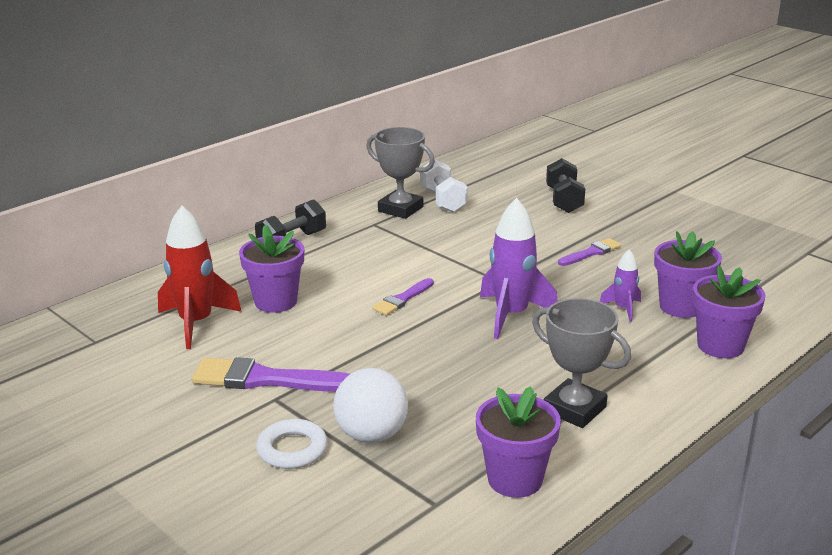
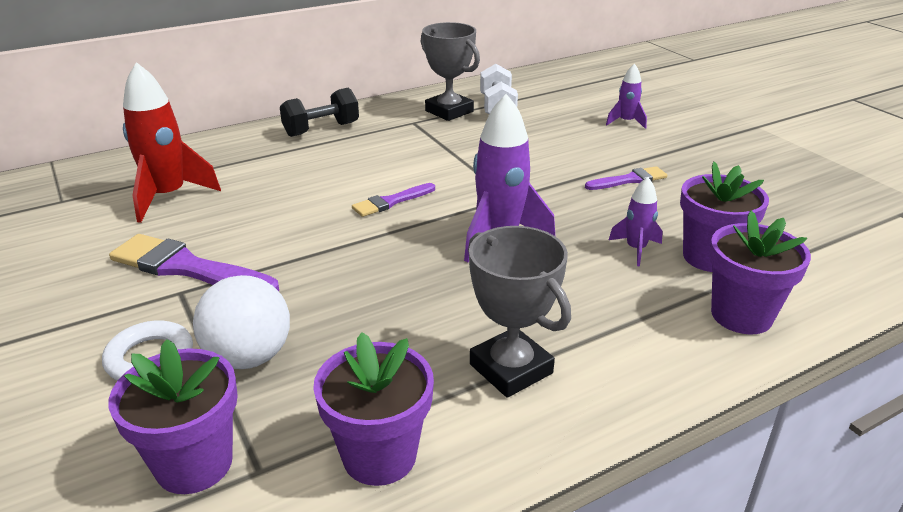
camera: 15 degrees right, 5 degrees up
purple flower pot [239,225,304,313] -> purple flower pot moved to [109,339,238,494]
black dumbbell [546,158,585,213] -> purple rocket [606,63,647,129]

